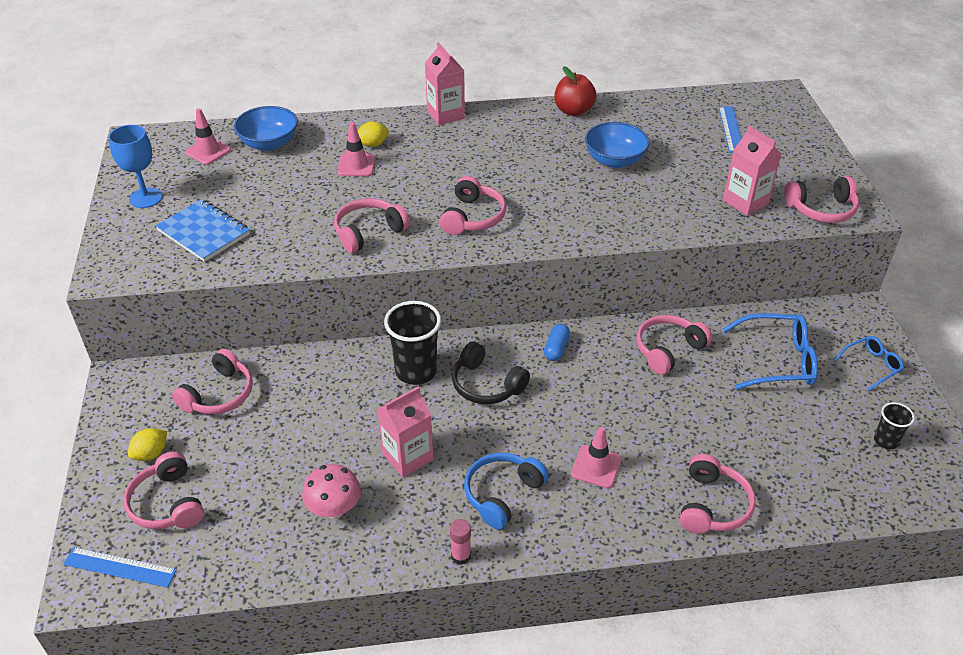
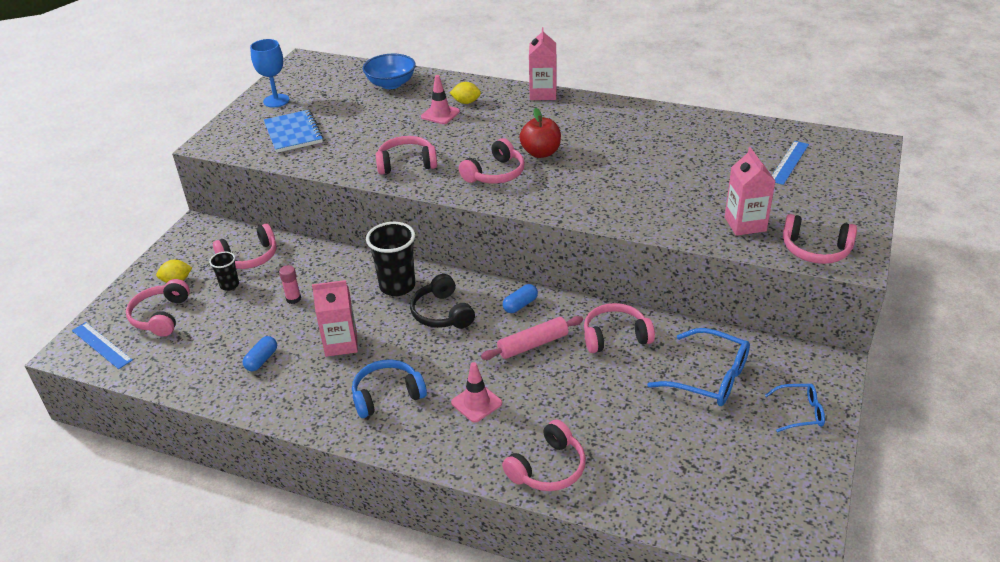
camera: 30 degrees right, 5 degrees down
pink traffic cone [185,109,231,165] -> none
pink mushroom [302,464,361,518] -> blue capsule [243,336,277,371]
pink glue stick [450,519,471,565] -> pink glue stick moved to [279,265,301,304]
red apple [554,66,597,116] -> red apple moved to [519,108,561,158]
blue bowl [585,122,650,168] -> none
black cup [874,402,915,449] -> black cup moved to [209,251,239,291]
none -> pink rolling pin [481,316,583,360]

